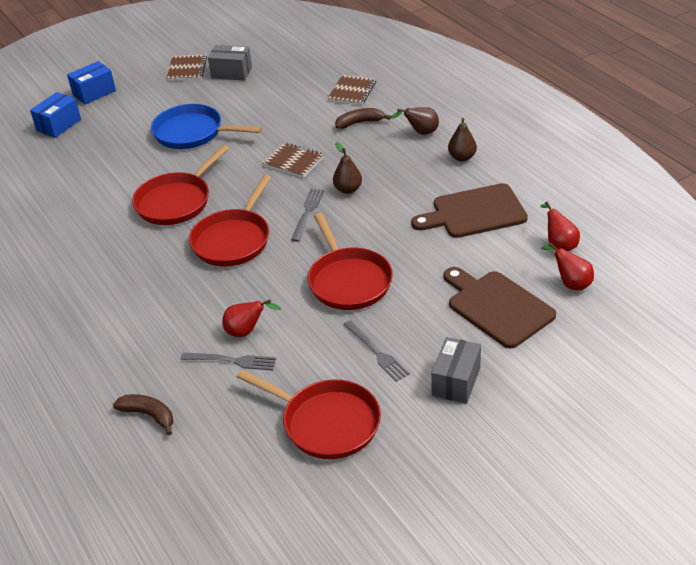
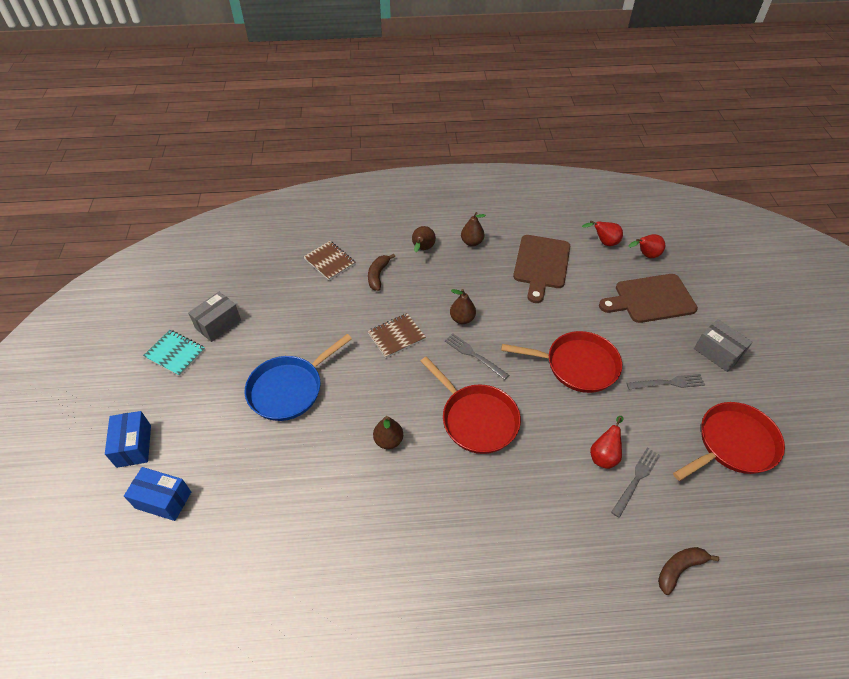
camera: 65 degrees left, 10 degrees up
blue box [30,92,81,138] -> blue box turned 45 degrees counterclockwise [124,467,191,521]
red pan [132,145,229,225] -> brown pear [373,416,403,449]
brown notebook [167,54,207,81] -> turquoise notebook [143,330,205,376]

